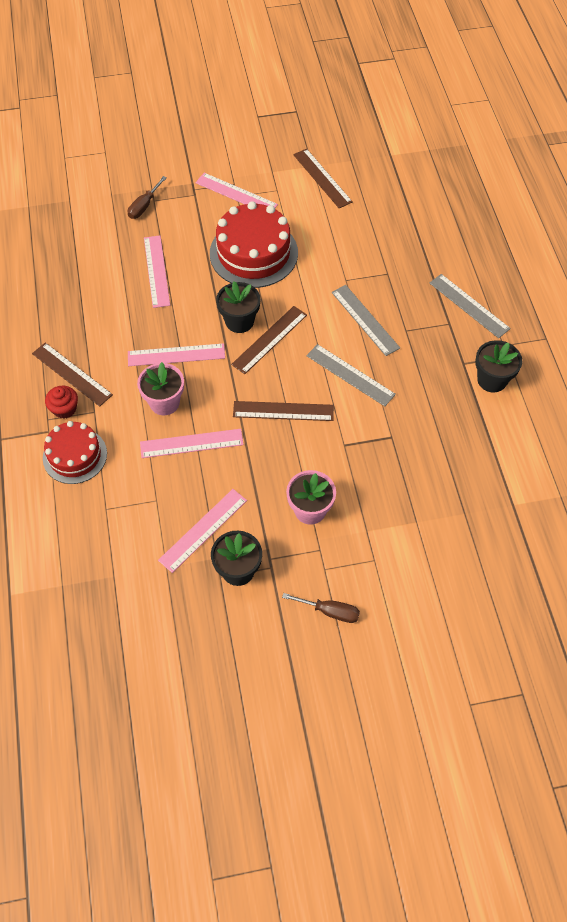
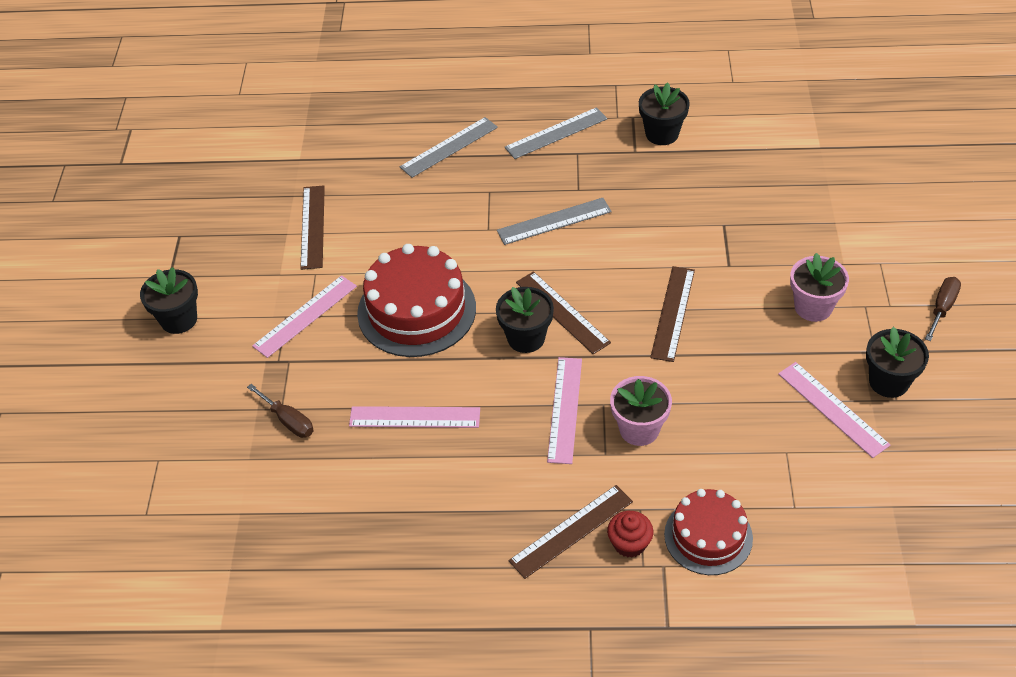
camera: 75 degrees left, 10 degrees down
pink ruler [140,429,244,458] -> none
brown ruler [293,149,353,208] -> brown ruler turned 75 degrees counterclockwise [300,185,325,270]
grey ruler [306,344,396,406] -> grey ruler moved to [400,117,498,178]
none -> black flower pot [140,267,198,334]

